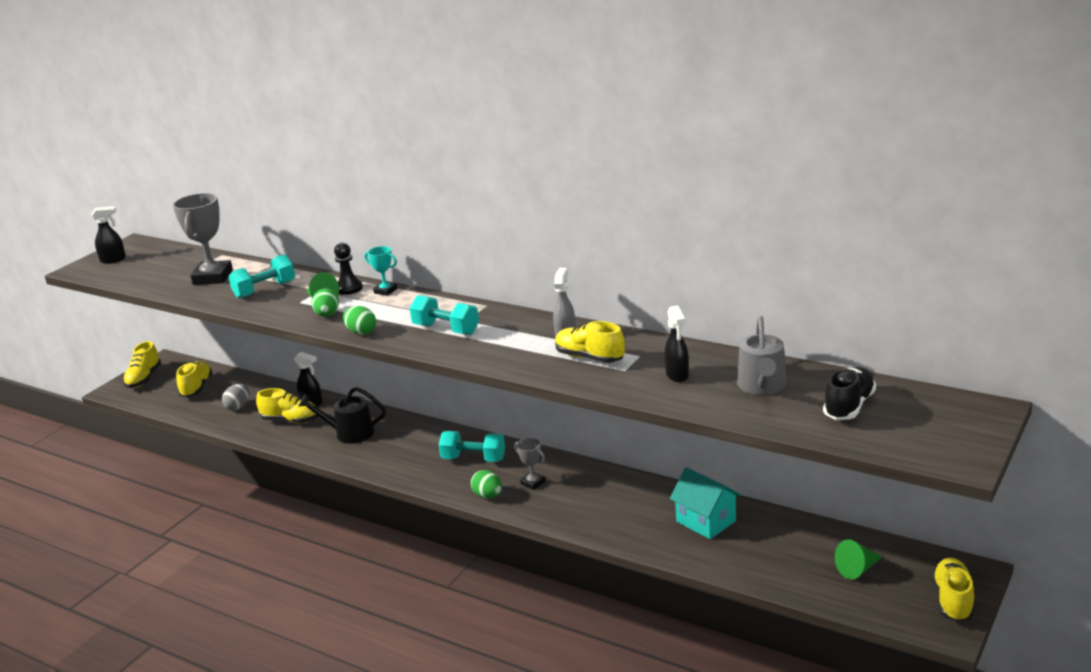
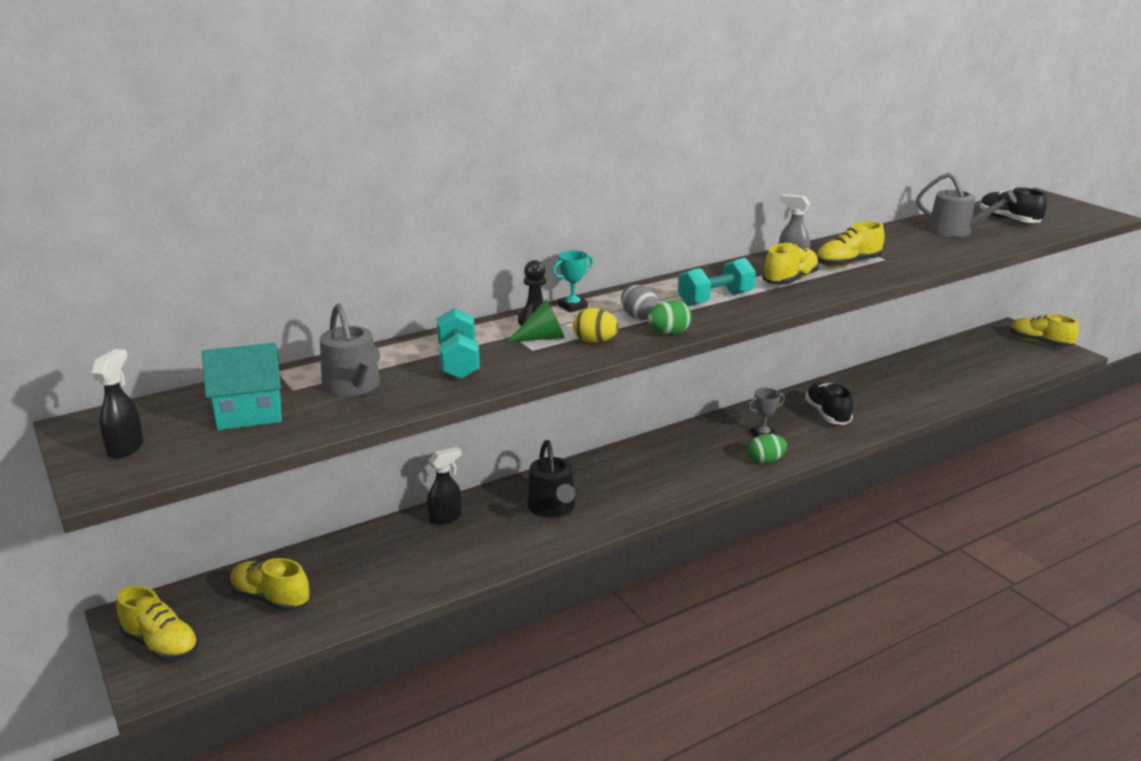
camera: 65 degrees left, 0 degrees up
grey trophy [173,193,233,285] -> grey watering can [320,303,380,396]
grey egg [222,384,250,410] -> grey egg moved to [621,285,659,320]
yellow shoe [256,388,318,423] -> yellow shoe moved to [763,243,819,285]
black watering can [298,387,386,444] -> black watering can turned 45 degrees counterclockwise [527,440,575,518]
green egg [311,289,339,317] -> yellow egg [573,308,619,343]
turquoise dumbbell [439,431,505,462] -> none
black spray bottle [665,306,689,382] -> none
turquoise house [669,467,741,539] -> turquoise house moved to [202,343,282,430]
green cone [835,539,882,579] -> none
none -> black shoe [805,382,853,425]

